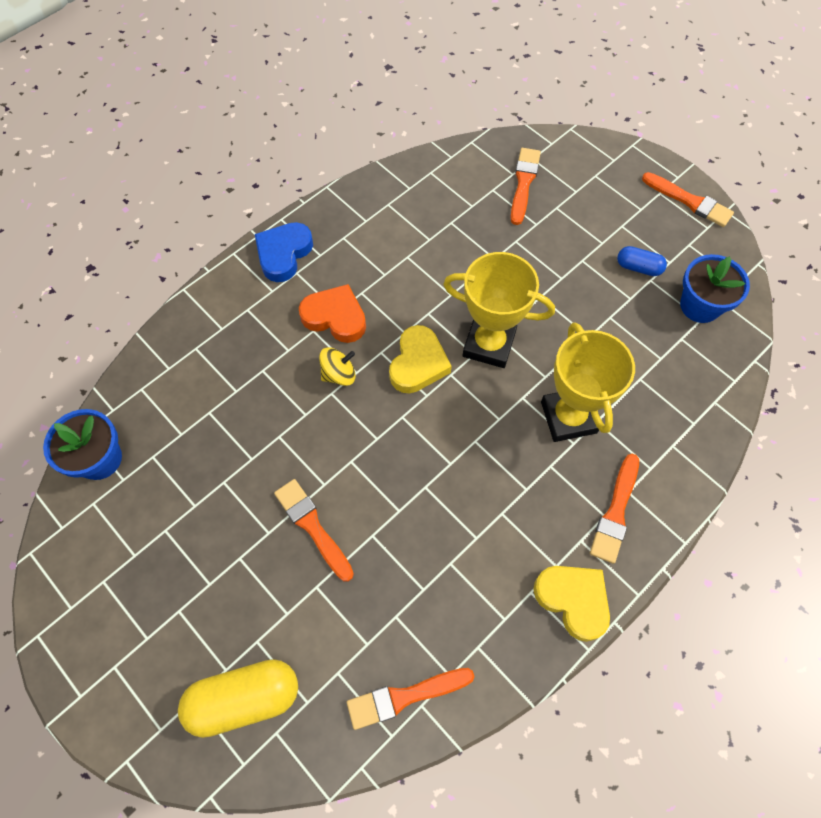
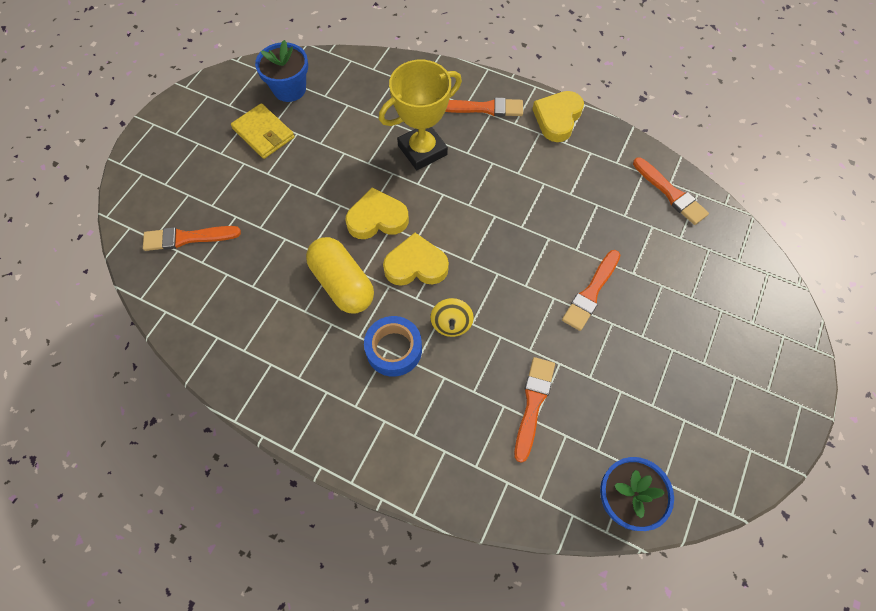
camera: 110 degrees left, 0 degrees up
yellow capsule [178,659,298,738] -> yellow capsule moved to [306,237,374,314]
blue heart [255,222,313,282] -> none
orange heart [299,284,366,343] -> blue tape [364,316,422,377]
yellow spinning top [319,347,356,386] -> yellow spinning top turned 135 degrees counterclockwise [431,298,474,337]
yellow trophy [443,252,555,368] -> yellow heart [345,187,409,239]
blue capsule [617,246,667,276] -> yellow wallet [231,103,294,159]
orange brush [642,172,734,227] -> orange brush moved to [514,357,555,463]

